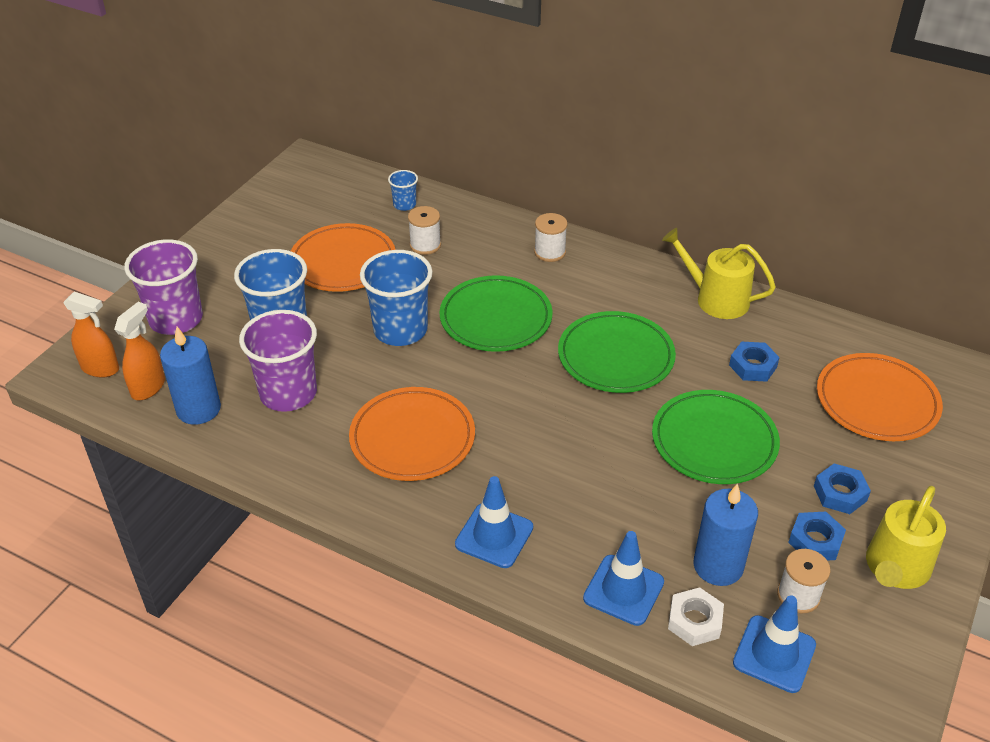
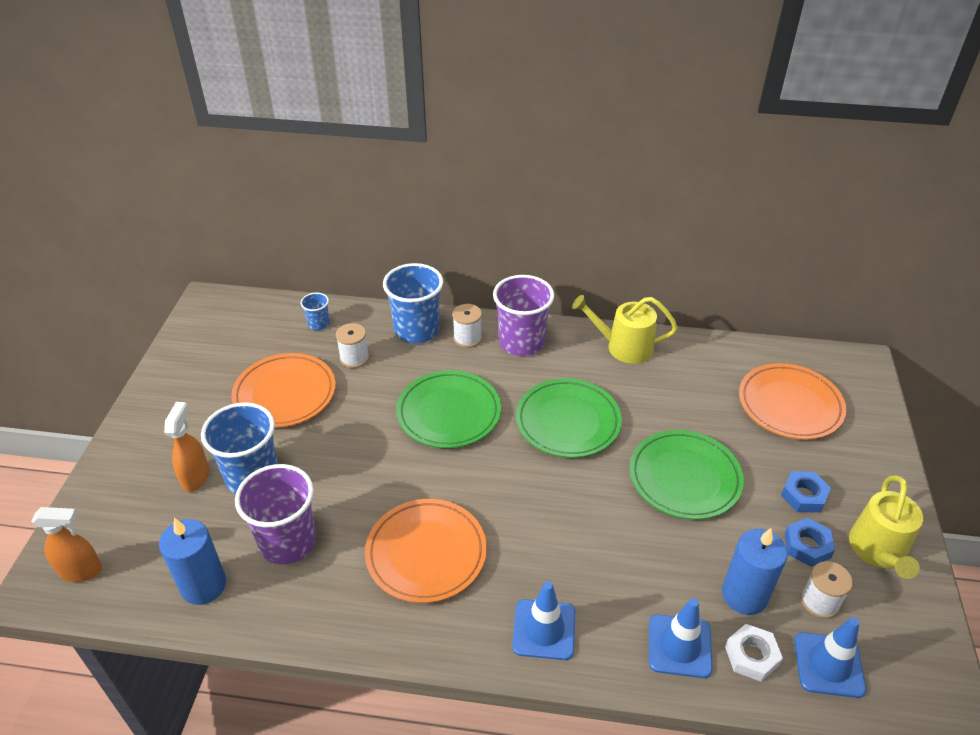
camera: 20 degrees left, 0 degrees up
orange spray bottle [114,302,165,400] -> orange spray bottle moved to [164,402,209,492]
purple cup [124,239,203,335] -> purple cup moved to [493,275,554,356]
blue cup [360,250,433,346] -> blue cup moved to [383,263,443,343]
blue nut [729,342,780,382] -> none

